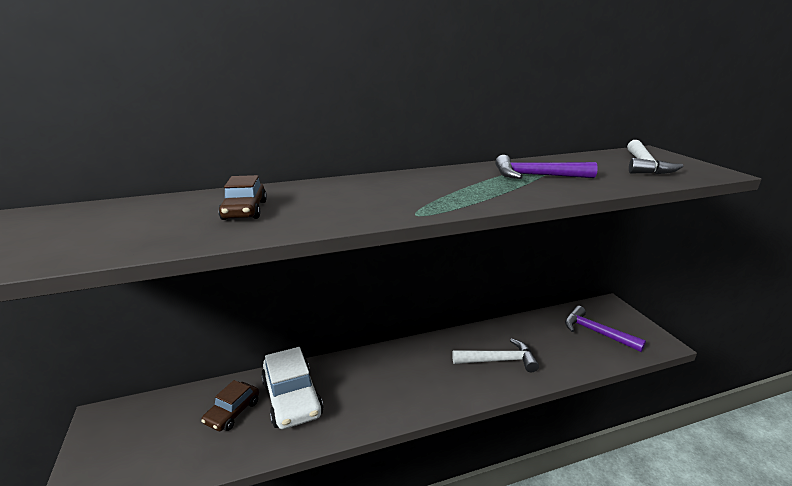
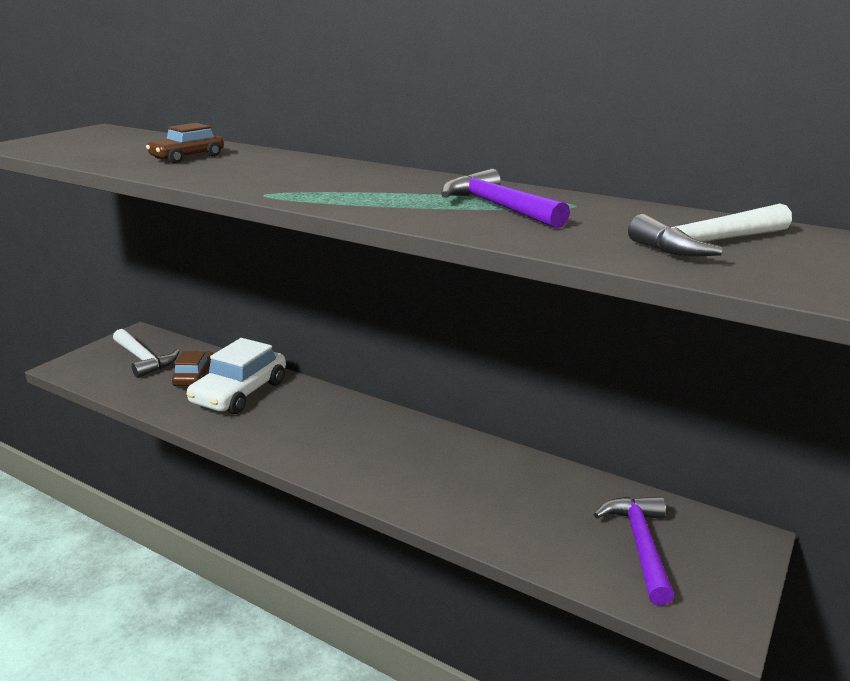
camera: 50 degrees right, 0 degrees up
brown car [201,380,259,431] -> brown car turned 105 degrees clockwise [172,351,213,386]
white hammer [452,338,539,372] -> white hammer moved to [113,329,179,378]

